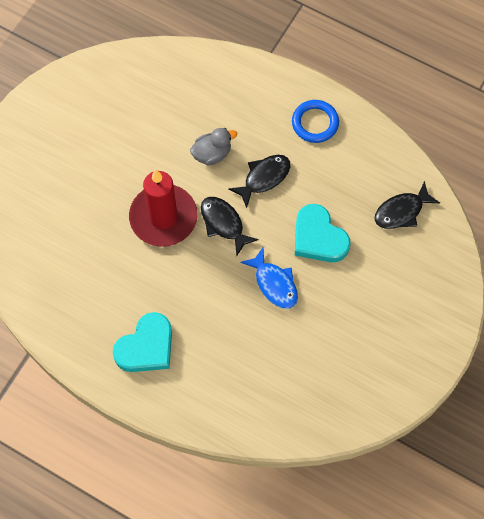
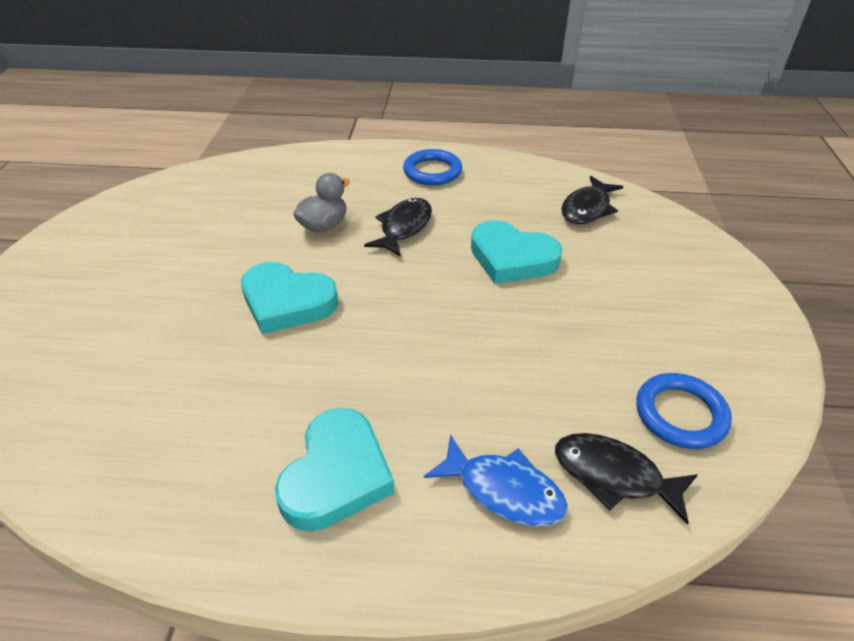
camera: 25 degrees left, 25 degrees down
red candle [129,170,197,247] -> turquoise heart [241,262,338,334]
black fish [201,197,259,256] -> black fish moved to [555,433,698,525]
blue fish [240,247,298,309] -> blue fish moved to [424,434,568,526]
none -> blue ring [636,373,732,449]

